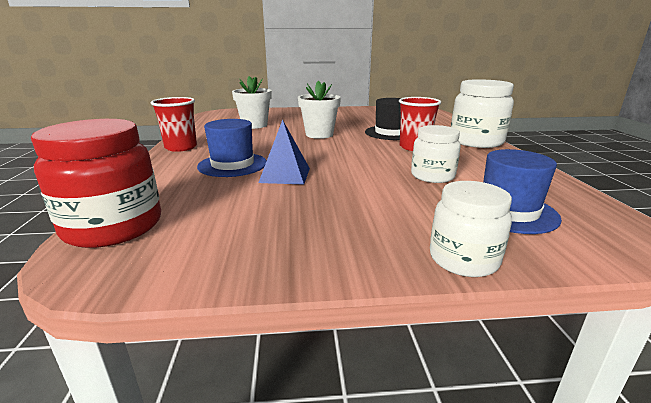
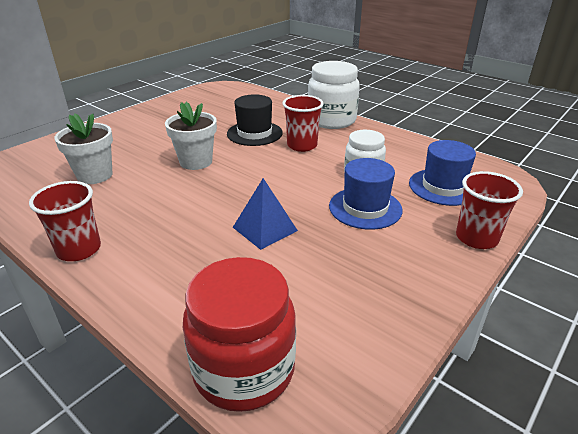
camera: 45 degrees left, 10 degrees up
blue hat [197,119,267,177] -> blue hat moved to [329,158,403,230]
white jar [430,181,512,277] -> red cup [456,171,523,249]

